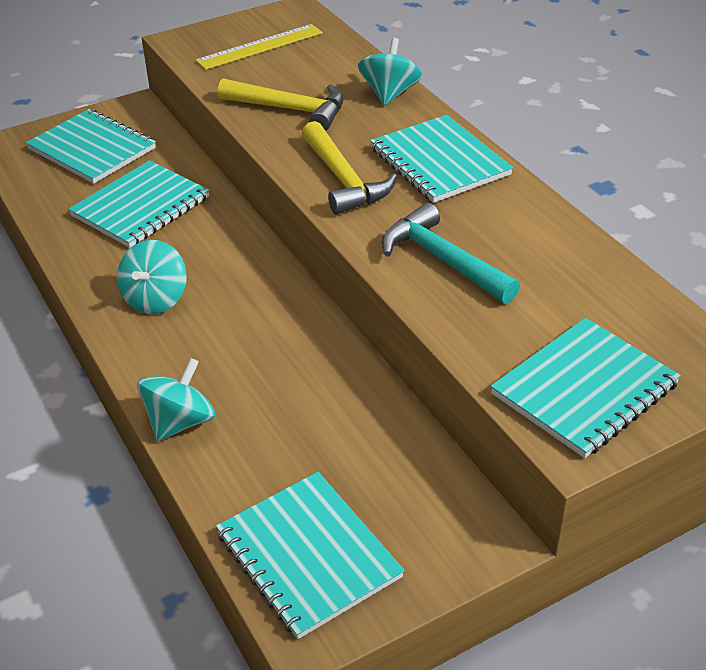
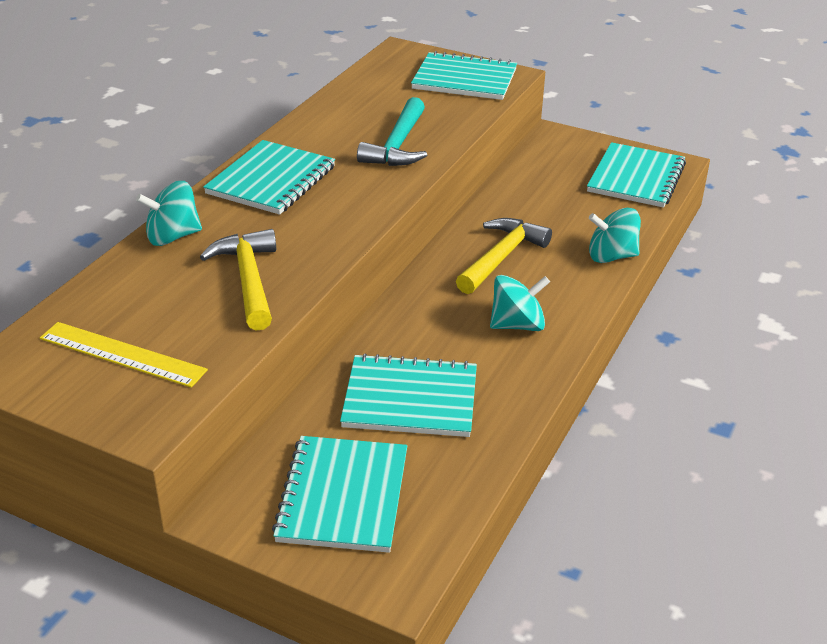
camera: 125 degrees left, 5 degrees down
yellow hammer [302,121,397,215] -> yellow hammer moved to [456,218,552,294]

